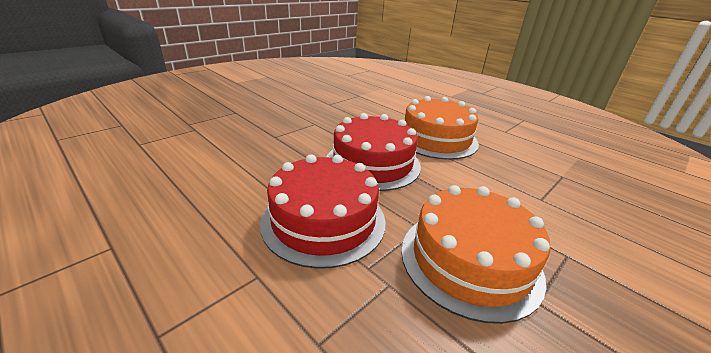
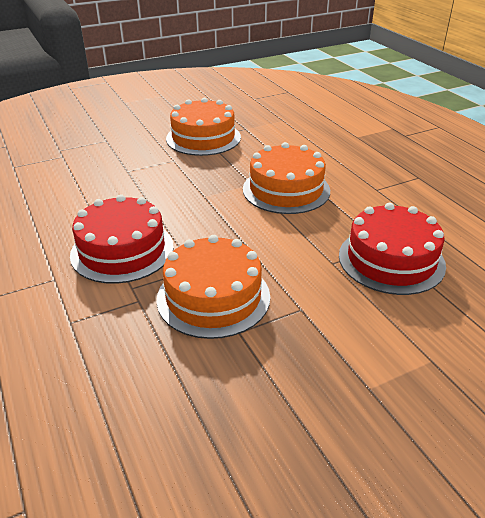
camera: 20 degrees right, 5 degrees up
red cake [327,113,421,191] -> red cake moved to [339,203,446,295]
none -> orange cake [166,98,241,156]

